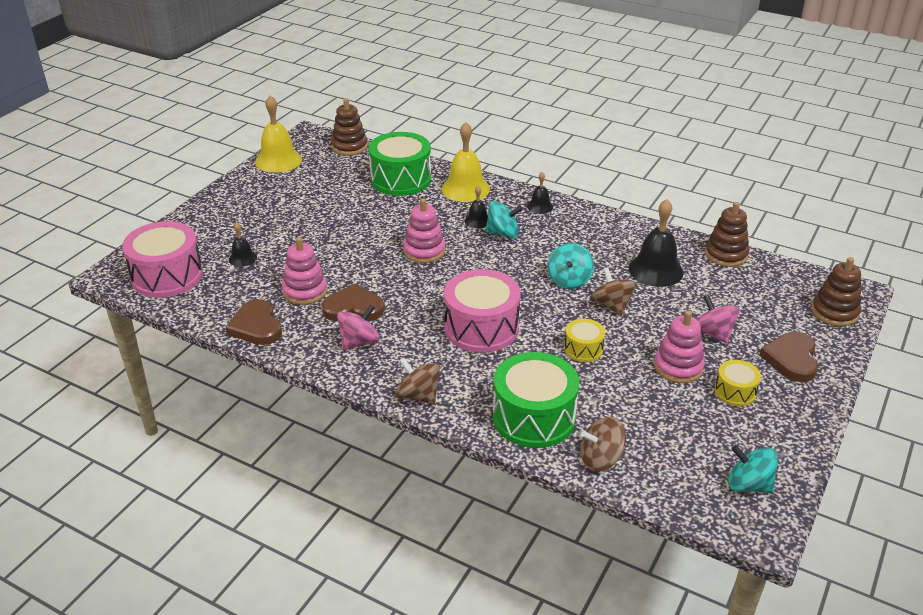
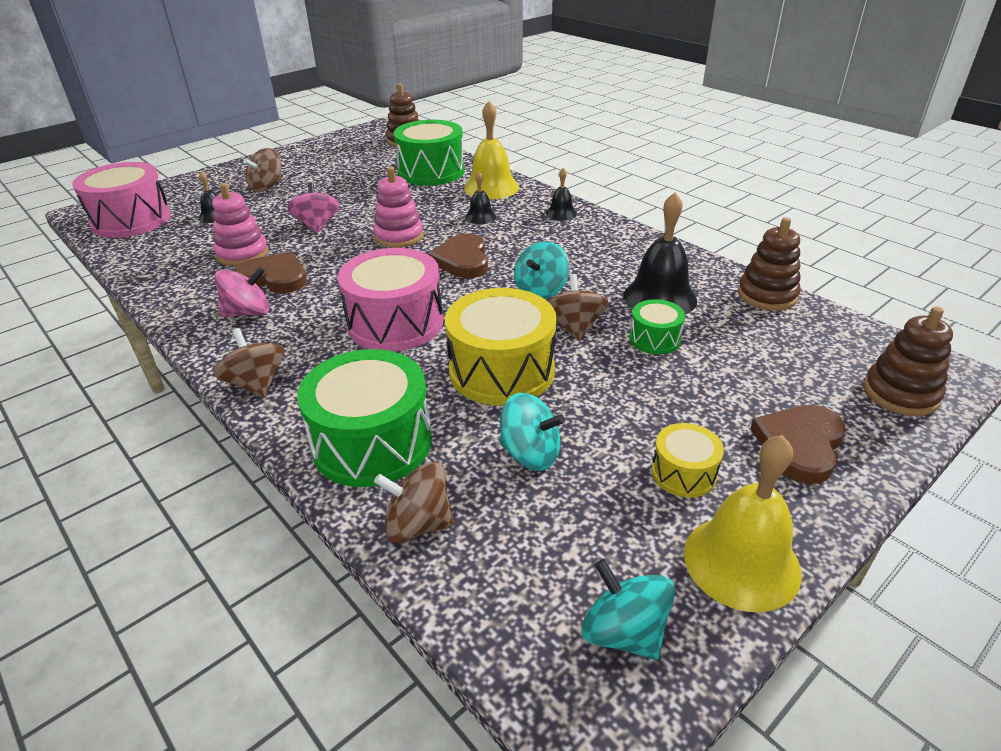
camera: 20 degrees right, 0 degrees up
brown heart [225,299,282,345] -> brown heart moved to [428,233,488,278]
yellow bell [255,96,302,173] -> yellow bell moved to [684,435,802,612]
turquoise spinning top [485,201,522,238] -> turquoise spinning top moved to [500,393,565,471]
yellow drum [564,319,605,362] -> yellow drum [445,288,557,406], size x1.98
pink stacking toy [654,310,705,383] -> none
pink spinning top [697,295,740,343] -> pink spinning top moved to [287,182,339,233]
none -> brown spinning top [243,148,282,192]
none -> green drum [629,299,685,354]

